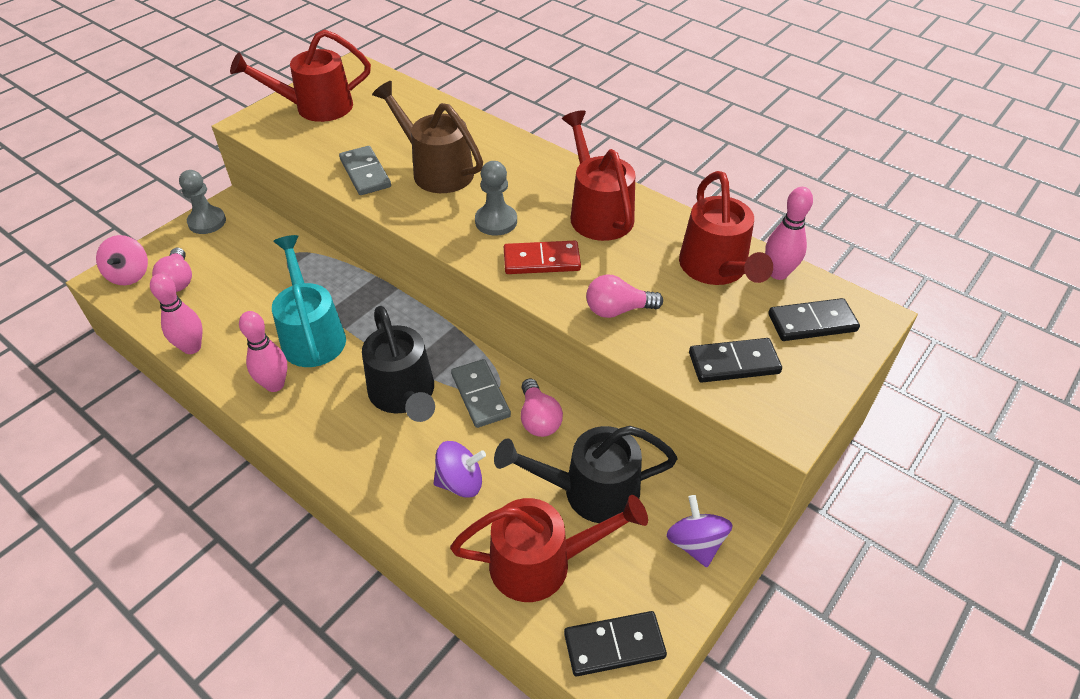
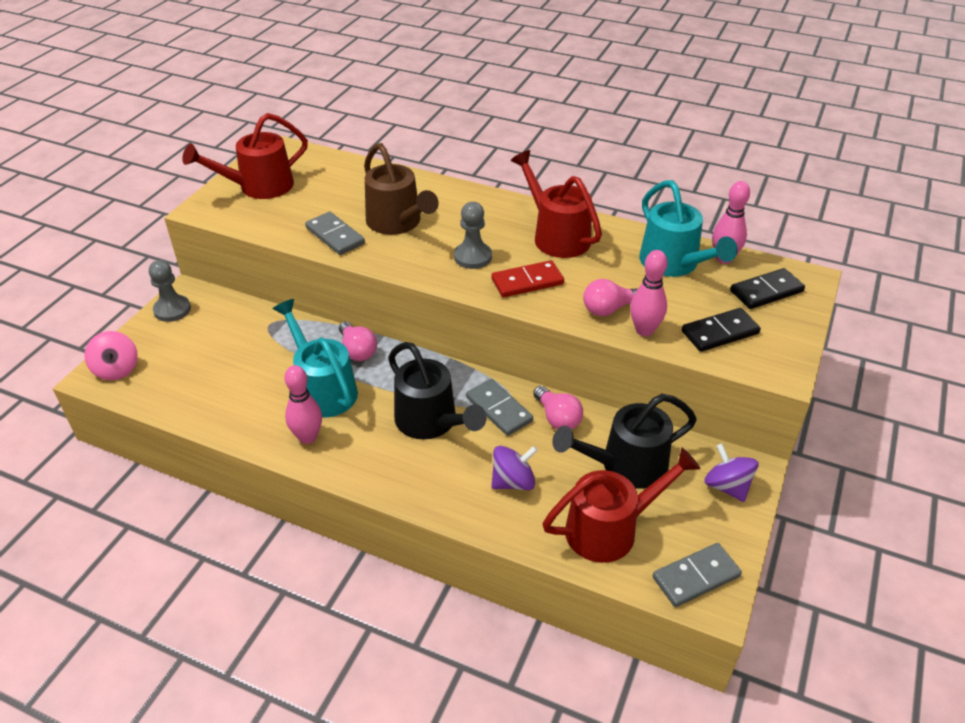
camera: 15 degrees left, 5 degrees down
pink bowling pin [150,274,203,354] -> pink bowling pin moved to [630,250,668,336]
pink light bulb [152,248,192,292] -> pink light bulb moved to [339,321,377,361]
brown watering can [372,81,483,193] -> brown watering can turned 150 degrees counterclockwise [364,143,439,235]
black domino [564,611,667,676] -> grey domino [653,543,742,607]
red watering can [679,171,773,285] -> turquoise watering can [639,180,738,277]

